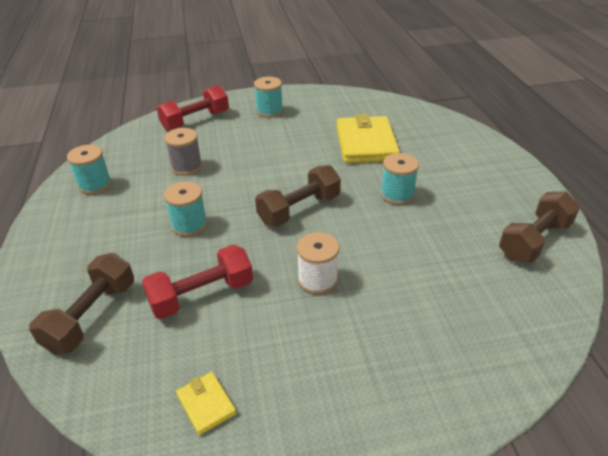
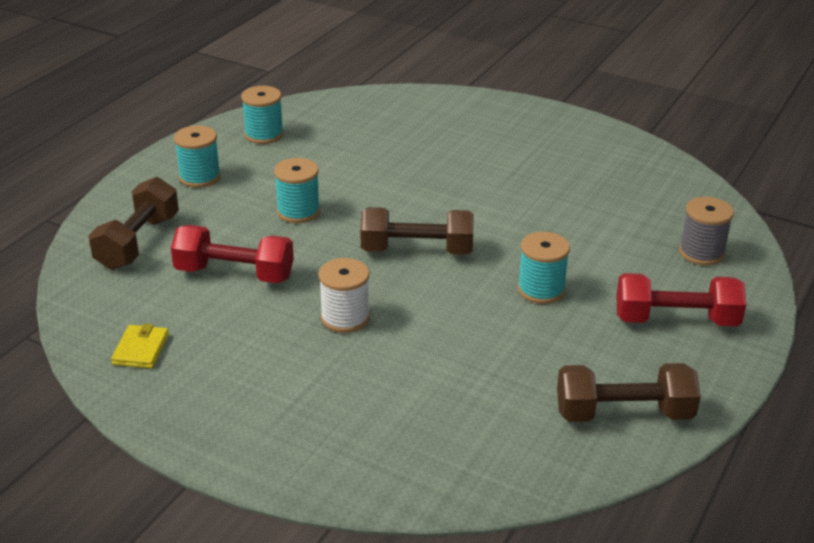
camera: 40 degrees right, 5 degrees down
brown dumbbell [29,253,134,355] -> brown dumbbell turned 45 degrees counterclockwise [89,177,179,270]
red dumbbell [157,85,229,131] -> red dumbbell moved to [616,273,746,326]
grey spool [164,128,202,176] -> grey spool moved to [679,197,734,265]
turquoise spool [254,77,283,118] -> turquoise spool moved to [174,125,221,188]
yellow wallet [336,114,400,163] -> none

